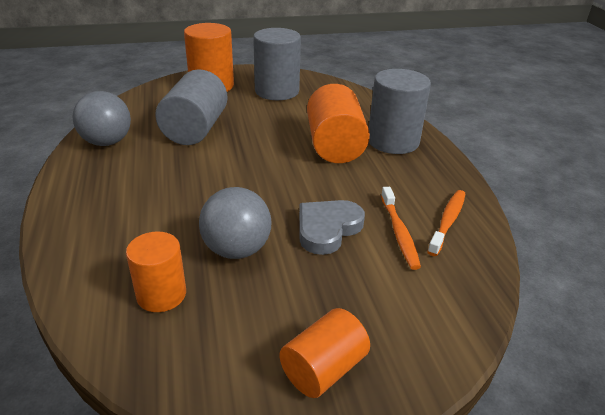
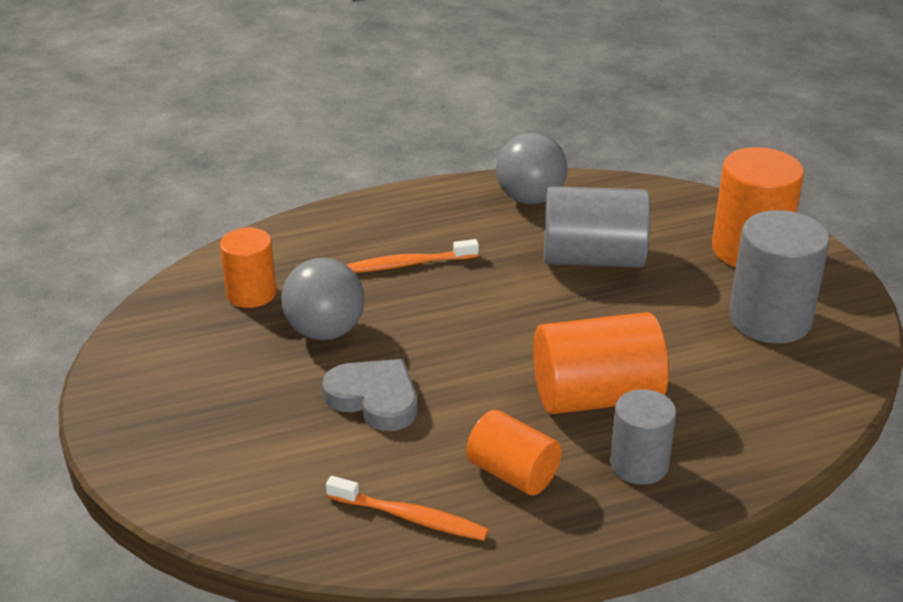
camera: 85 degrees right, 0 degrees up
orange cylinder [280,308,370,398] -> orange cylinder moved to [466,410,562,495]
grey cylinder [369,69,431,154] -> grey cylinder [610,389,676,485], size x0.62
orange toothbrush [381,187,421,270] -> orange toothbrush moved to [346,239,479,273]

